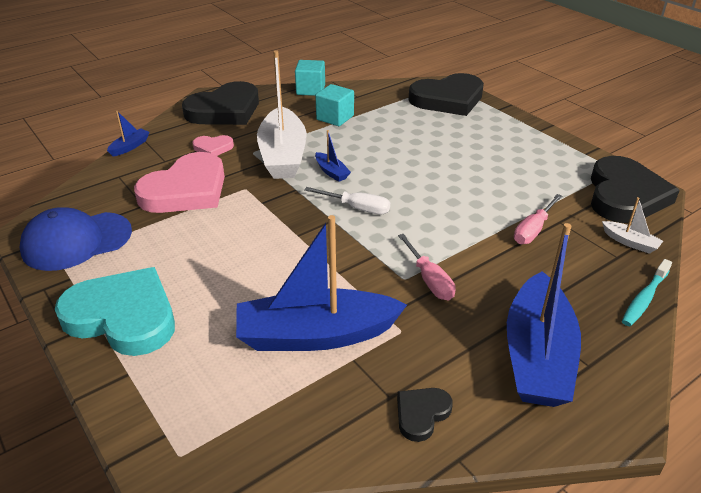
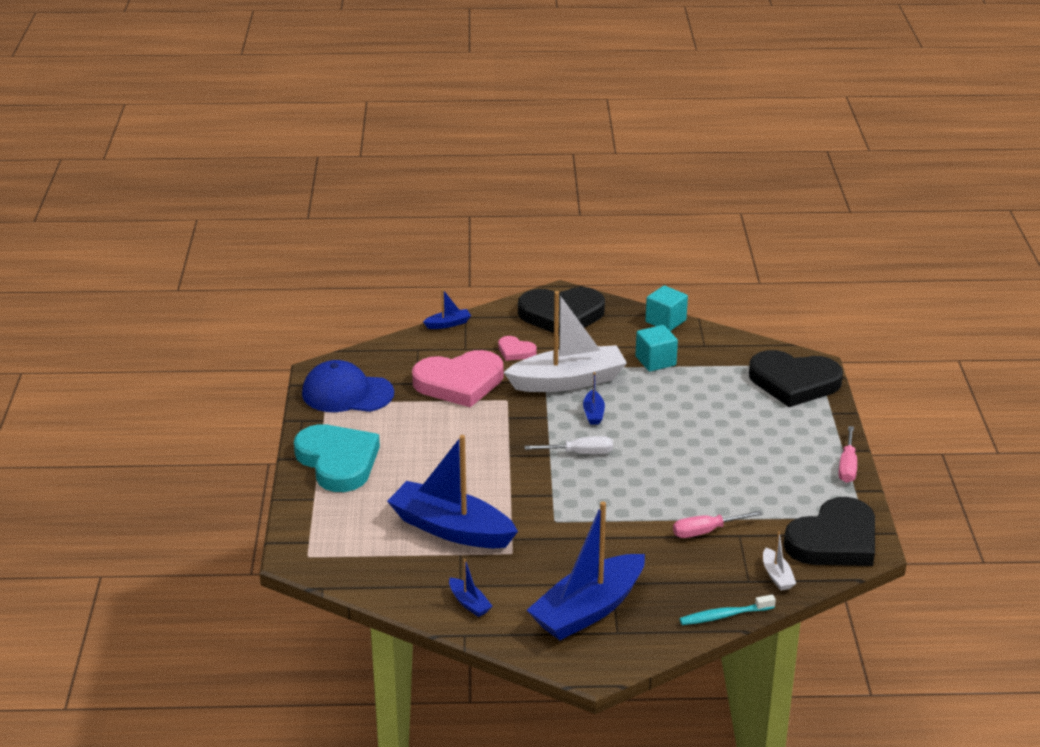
camera: 35 degrees right, 5 degrees down
white boat [257,50,306,179] -> white boat turned 135 degrees counterclockwise [504,291,627,392]
white screwdriver [304,187,390,215] -> white screwdriver turned 60 degrees counterclockwise [525,436,613,454]
black heart [397,388,453,442] -> blue boat [449,559,492,617]
pink screwdriver [398,234,456,300] -> pink screwdriver moved to [839,426,857,483]

